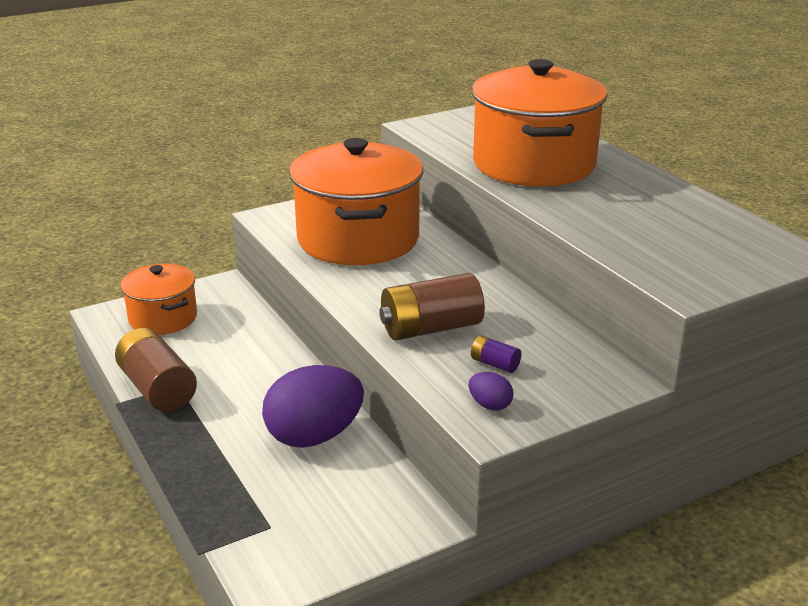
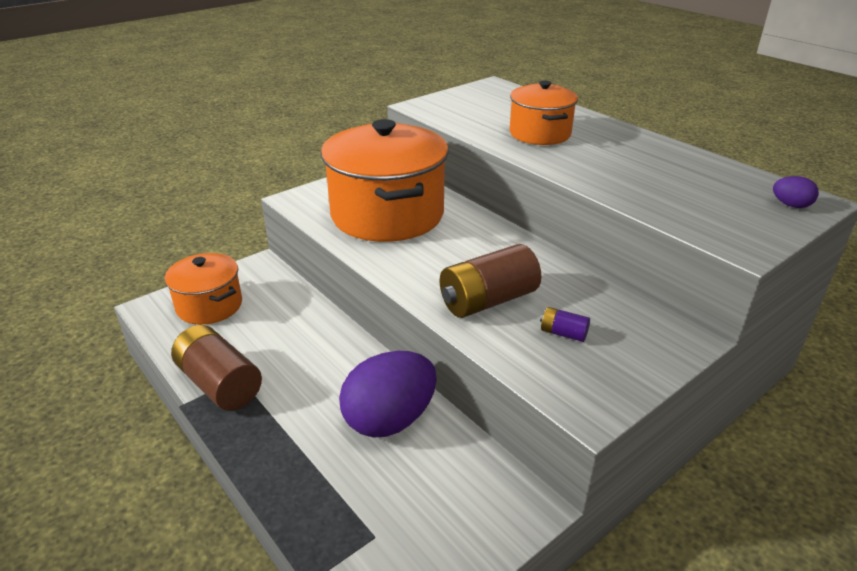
camera: 10 degrees left, 5 degrees up
purple egg [469,372,514,411] -> purple egg moved to [773,176,819,208]
orange pot [472,59,607,187] -> orange pot [510,81,578,145], size x0.55

